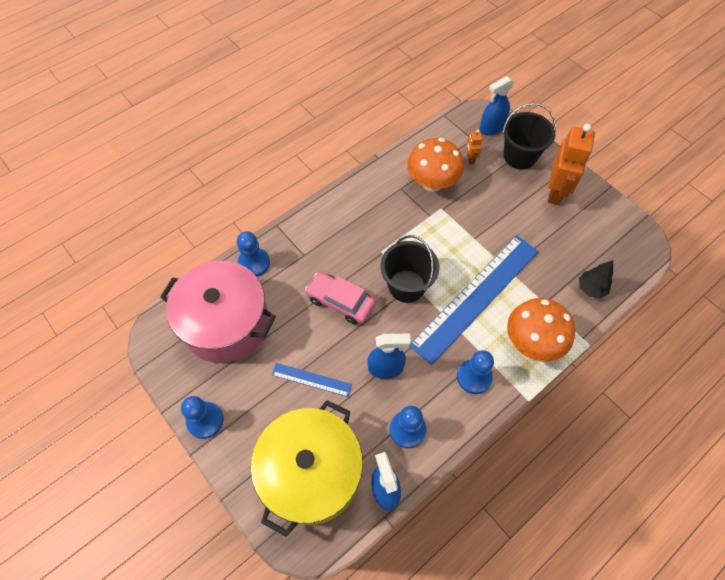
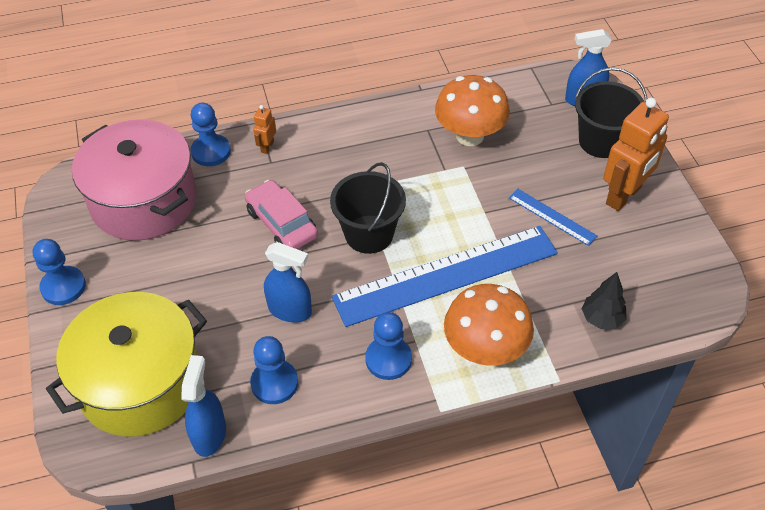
camera: 25 degrees right, 10 degrees down
blue ruler [272,363,352,397] -> blue ruler moved to [509,189,598,246]
orange robot [466,129,482,164] -> orange robot moved to [253,105,276,154]

